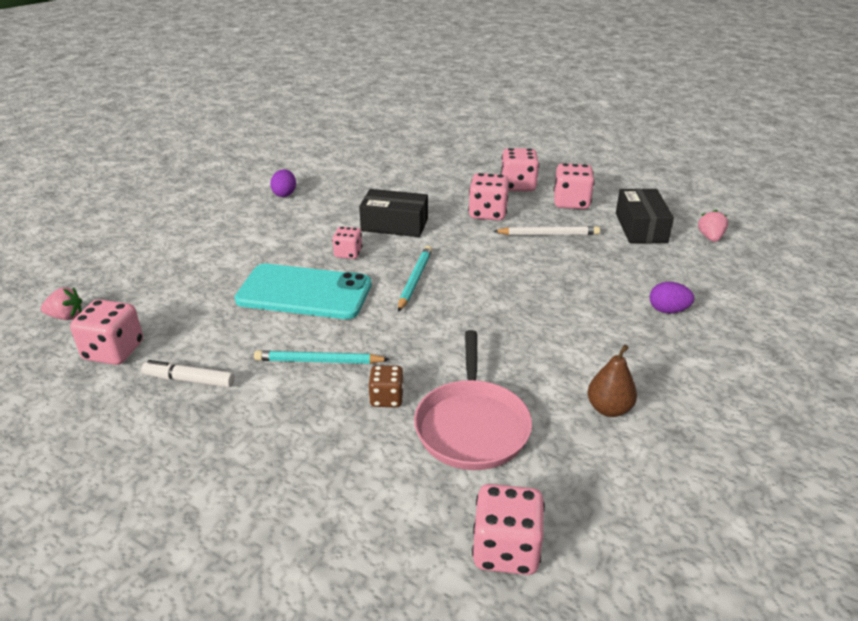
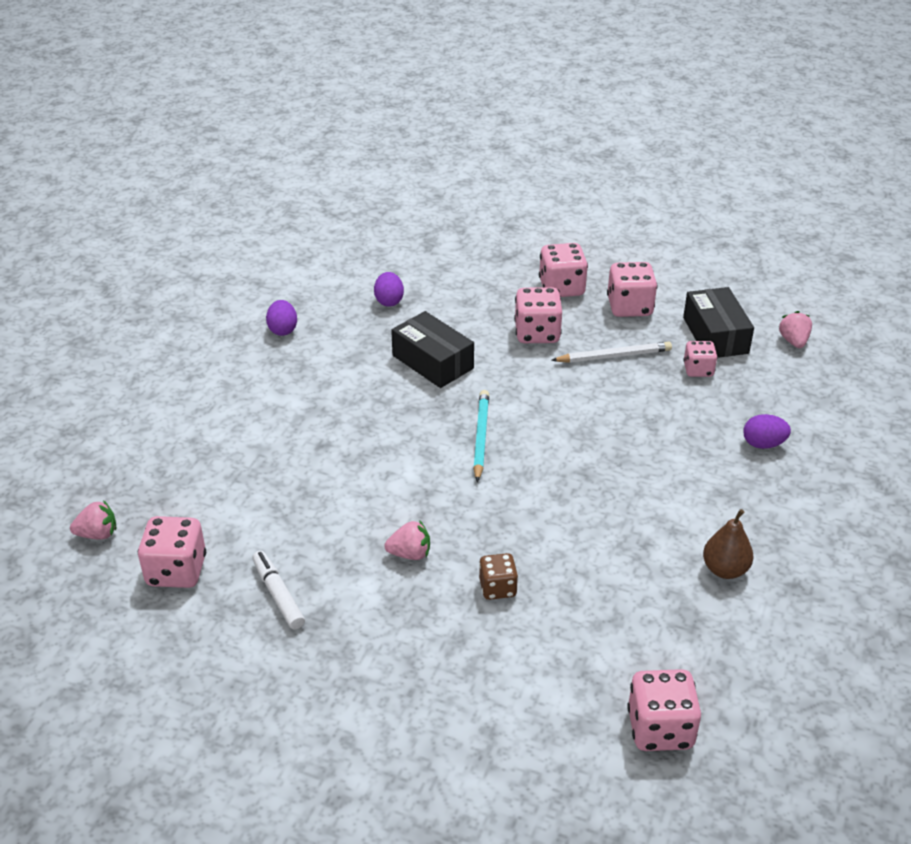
camera: 10 degrees left, 5 degrees up
white marker [142,360,235,387] -> white marker turned 60 degrees clockwise [252,551,305,629]
turquoise phone [235,264,372,319] -> none
turquoise pencil [254,350,390,364] -> pink strawberry [384,520,430,560]
pink dice [332,226,363,259] -> pink dice moved to [683,341,718,377]
black box [359,189,428,237] -> black box turned 45 degrees clockwise [391,311,474,388]
pink pan [414,330,532,470] -> none
none -> purple egg [374,272,404,307]

